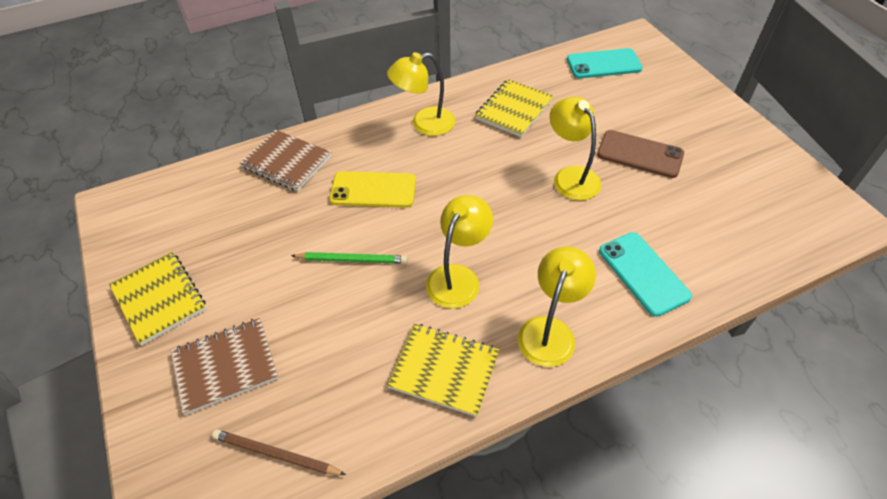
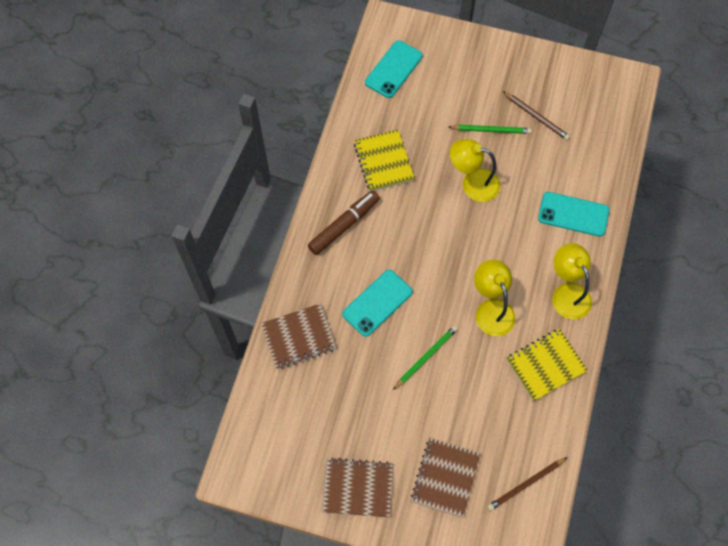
camera: 50 degrees left, 15 degrees up
yellow notebook [109,252,206,345] -> brown notebook [322,457,393,518]
yellow phone [329,171,416,208] -> turquoise phone [342,270,413,337]
yellow lamp [387,52,455,136] -> brown marker [308,190,380,255]
brown phone [597,130,684,178] -> green pencil [449,125,532,134]
none -> brown pencil [503,91,570,140]

